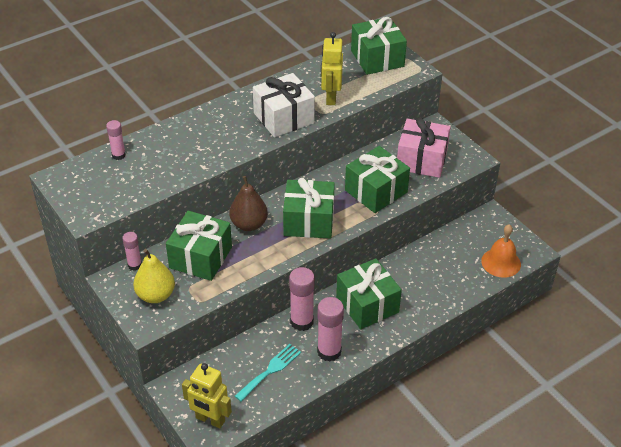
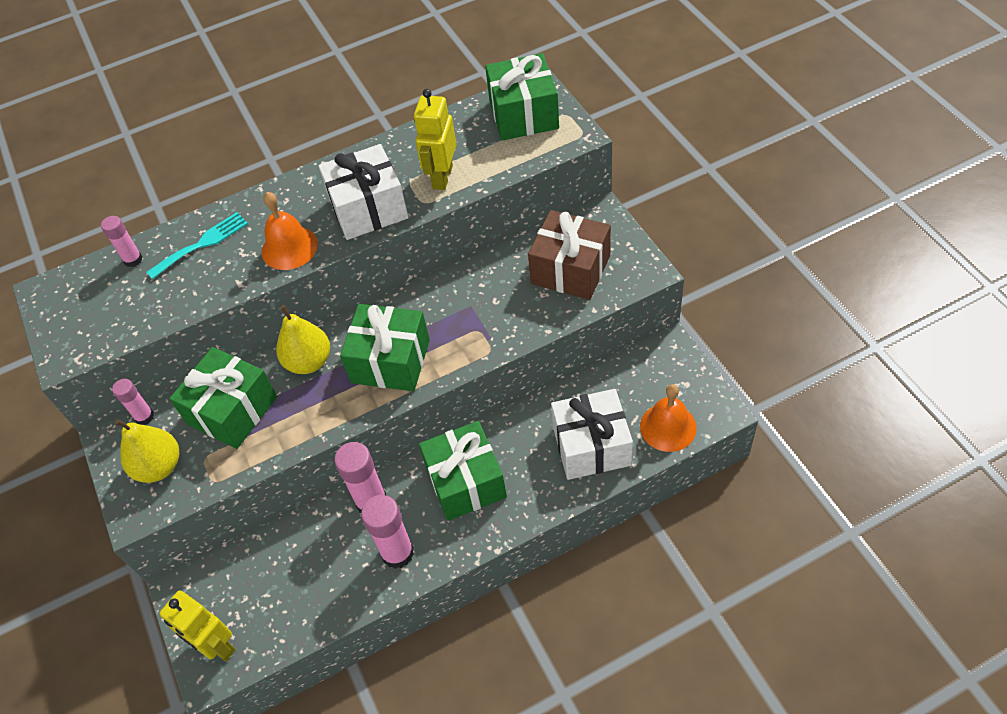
camera: 15 degrees right, 10 degrees up
brown pear [230,176,268,231] -> yellow pear [276,305,330,374]
turquoise fork [235,344,301,402] -> turquoise fork moved to [146,212,248,279]
green gift [345,146,410,213] -> none
pink gift [397,118,450,178] -> brown gift [528,210,611,300]
none -> orange bell [261,192,318,270]
none -> white gift [551,389,633,480]

